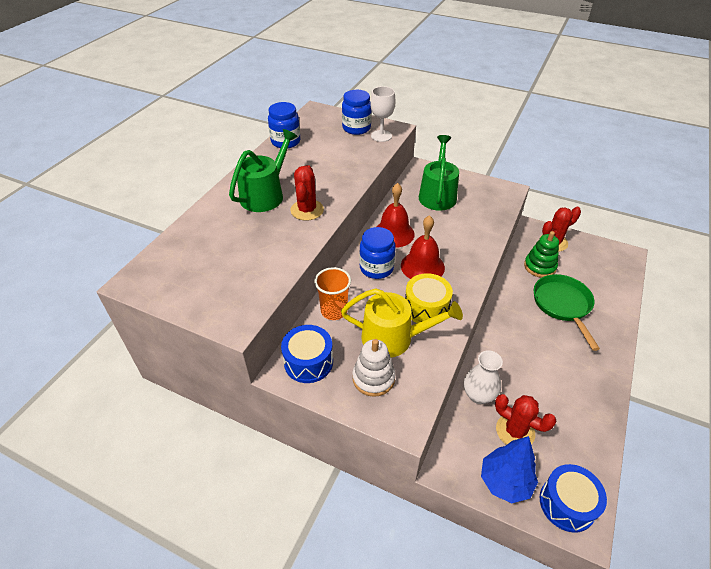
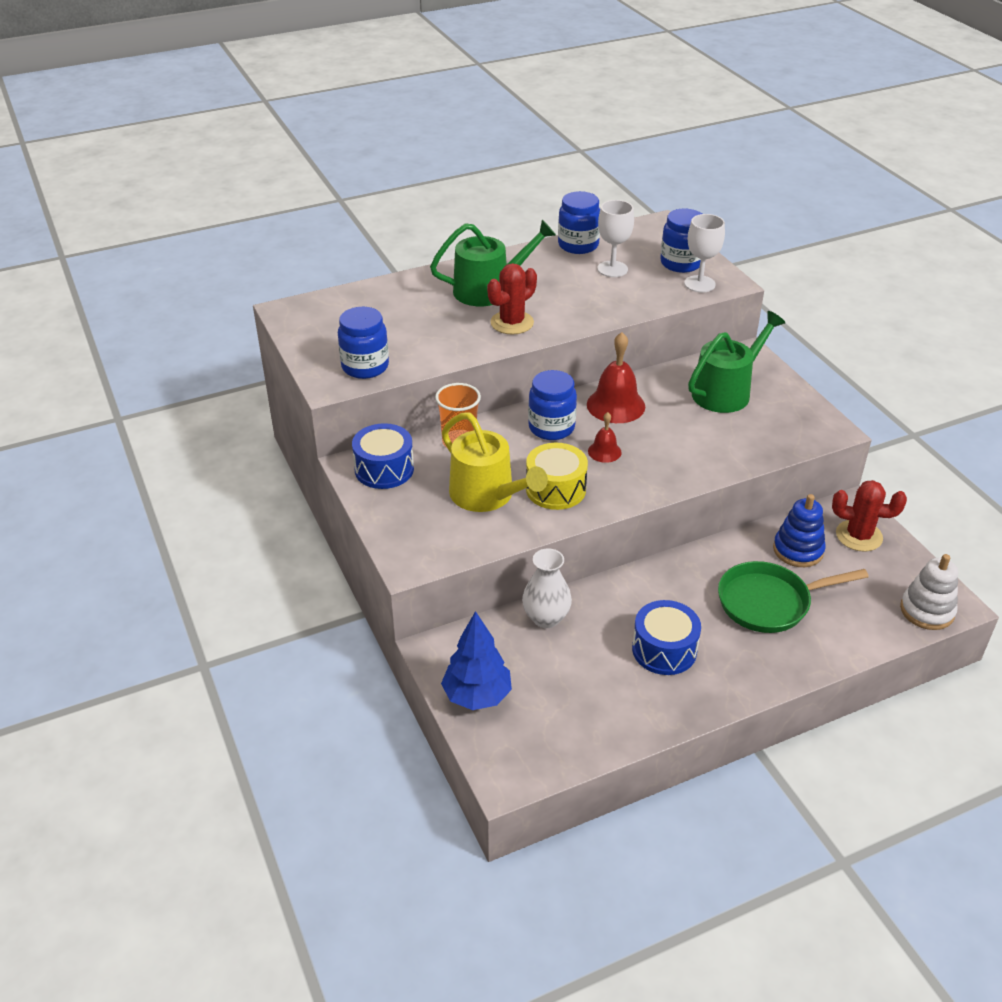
camera: 40 degrees right, 5 degrees down
white stacking toy [352,339,396,397] -> white stacking toy moved to [900,554,958,630]
red bell [401,215,445,279] -> red bell [588,412,622,463], size x0.54
red cactus [495,394,556,445] -> none
green stacking toy [524,231,559,278] -> blue stacking toy [773,494,826,567]
green pan [534,274,600,351] -> green pan turned 135 degrees counterclockwise [718,561,869,633]
blue drum [540,464,607,533] -> blue drum moved to [632,600,701,675]
none -> blue jar [338,307,389,379]
none -> white goblet [597,200,634,277]

